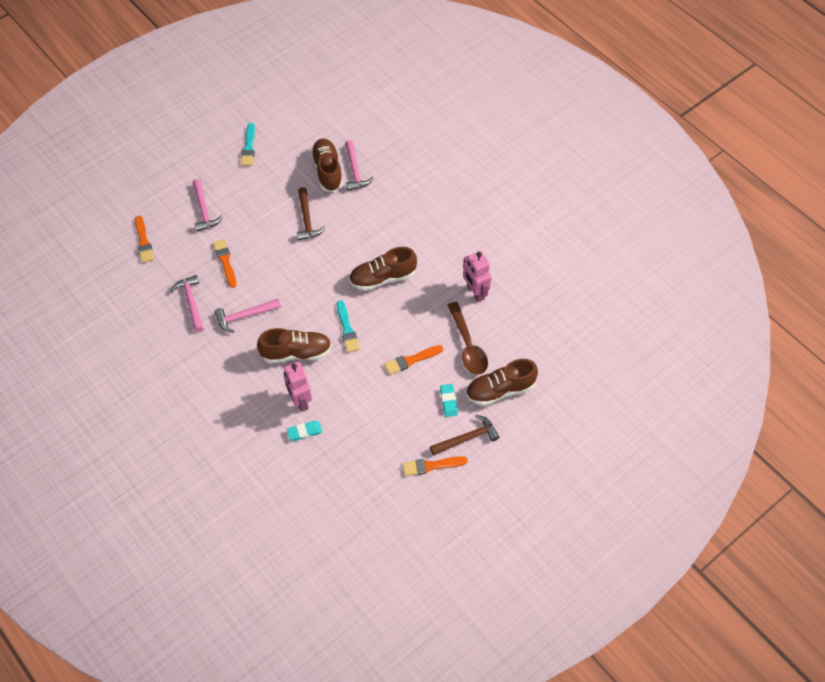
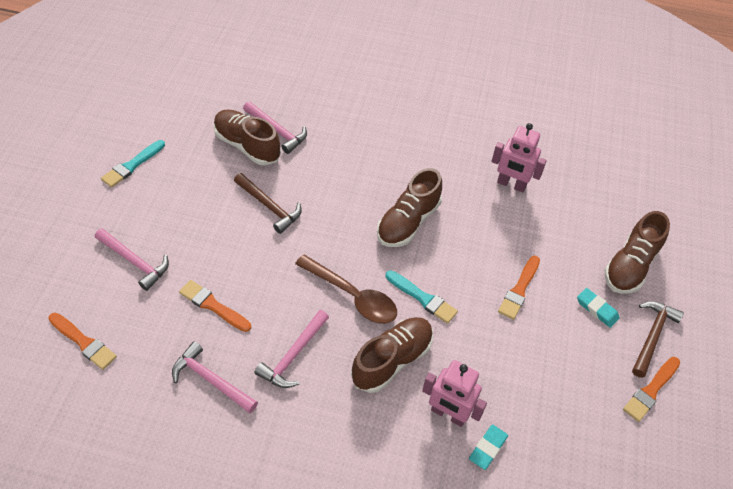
camera: 40 degrees left, 5 degrees down
turquoise brush [241,123,255,166] -> turquoise brush turned 75 degrees clockwise [101,140,165,188]
brown spoon [448,302,488,375] -> brown spoon moved to [295,254,397,324]

